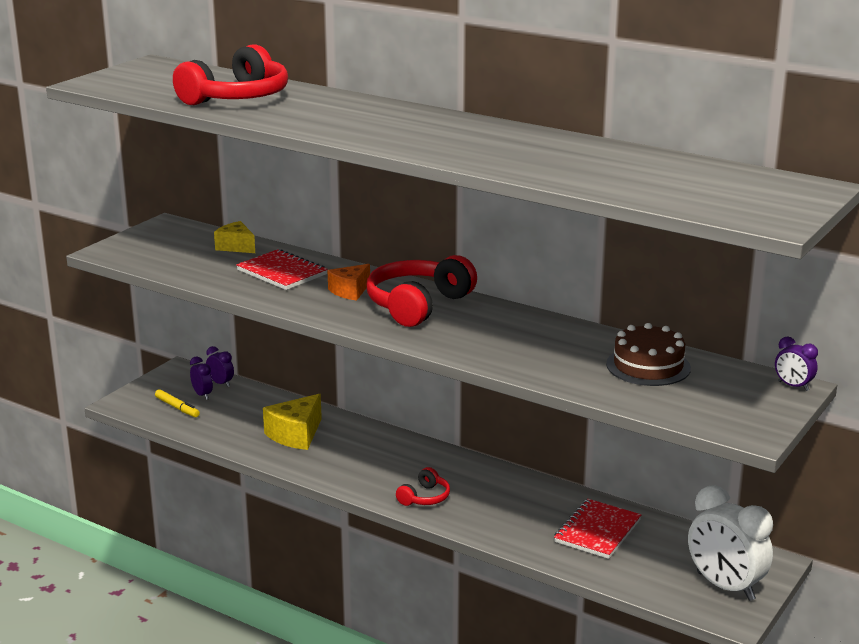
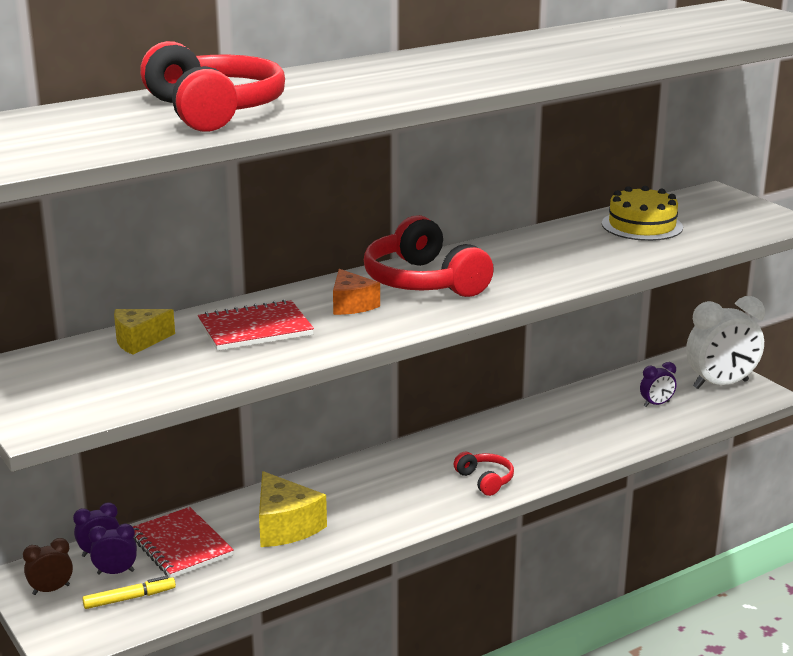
camera: 65 degrees left, 0 degrees up
red notebook [554,499,641,559] -> red notebook moved to [133,507,234,578]
brown cake [606,323,691,386] -> yellow cake [602,186,683,241]
purple clock [775,336,818,391] -> purple clock moved to [640,362,676,407]
none -> brown clock [23,538,73,595]

